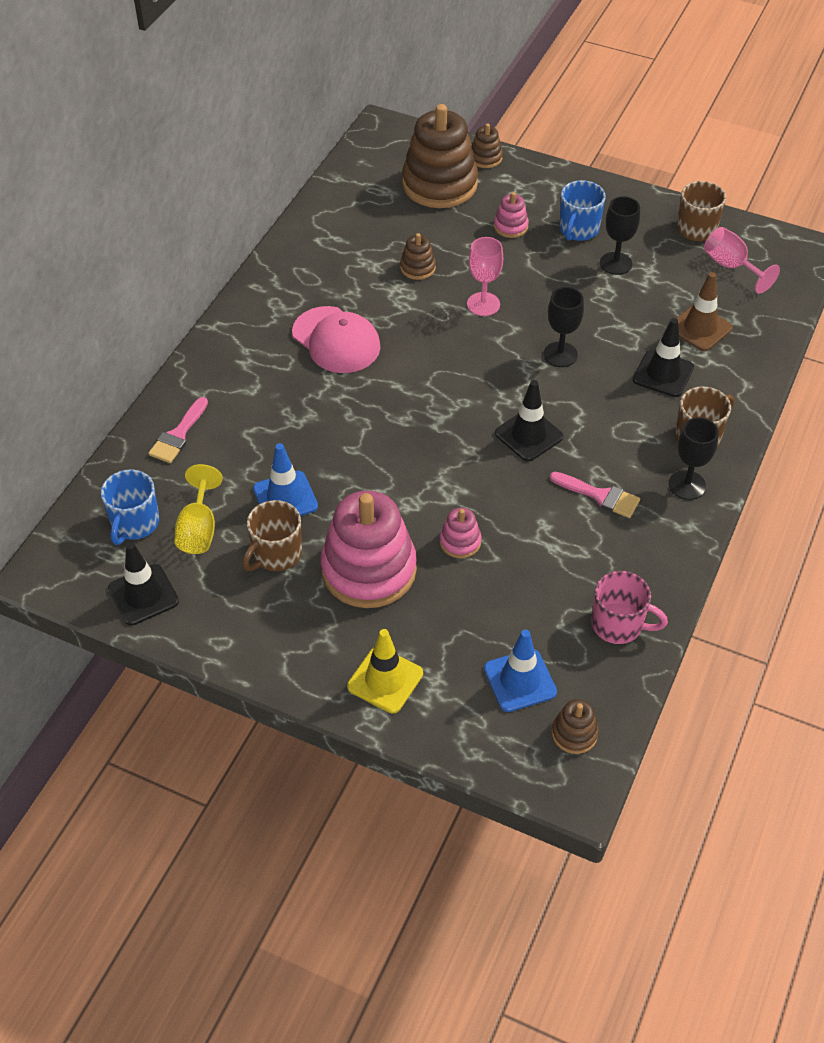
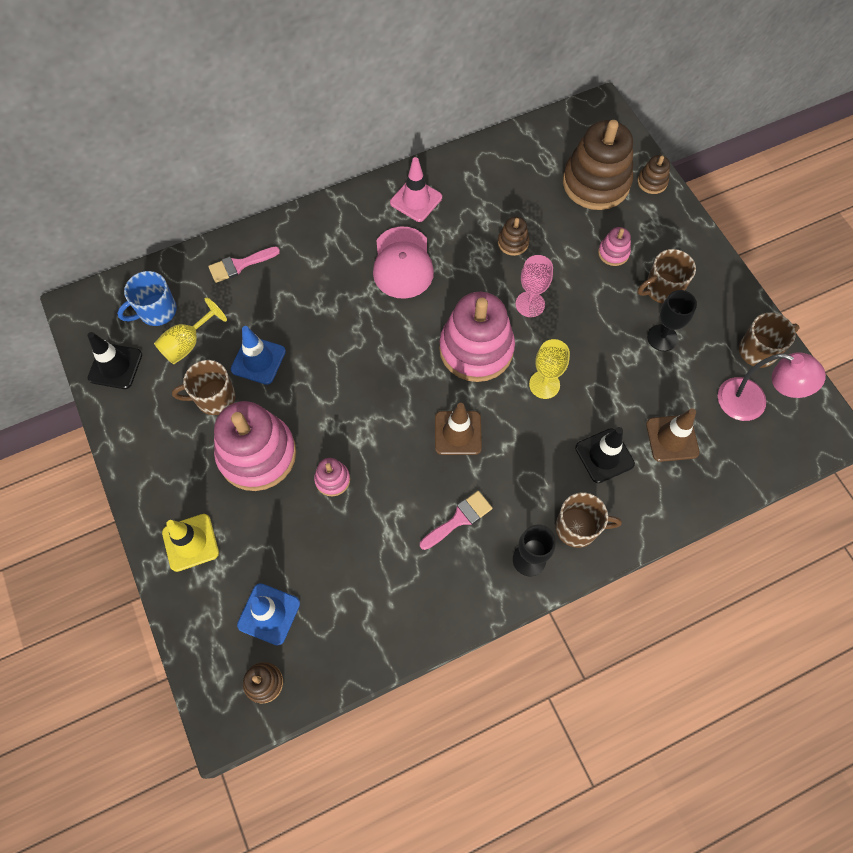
camera: 40 degrees right, 15 degrees up
black traffic cone [495,380,563,461] -> brown traffic cone [435,403,482,455]
black goblet [543,287,584,367] -> yellow goblet [529,339,570,399]
pink brush [550,472,640,518] -> pink brush turned 105 degrees counterclockwise [420,491,492,550]
blue mug [559,180,606,241] -> brown mug [637,249,696,304]
pink mug [591,571,668,644] -> none
pink goblet [704,227,780,294] -> pink lamp [718,352,826,421]
none -> pink traffic cone [390,157,442,222]
none -> pink stacking toy [439,292,515,382]

